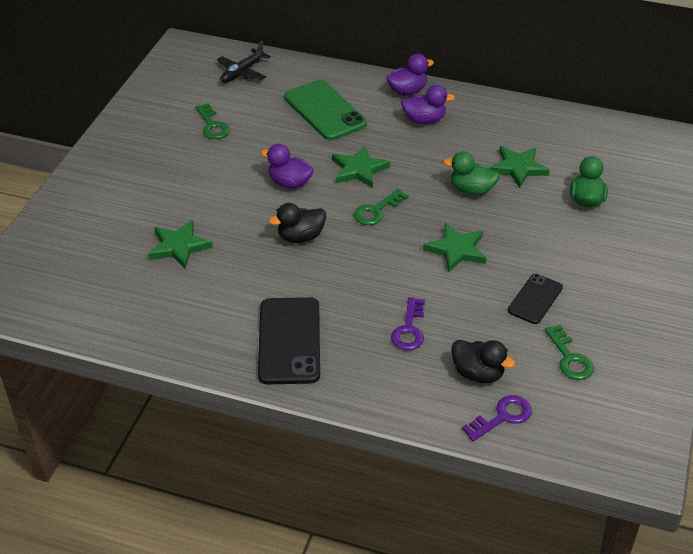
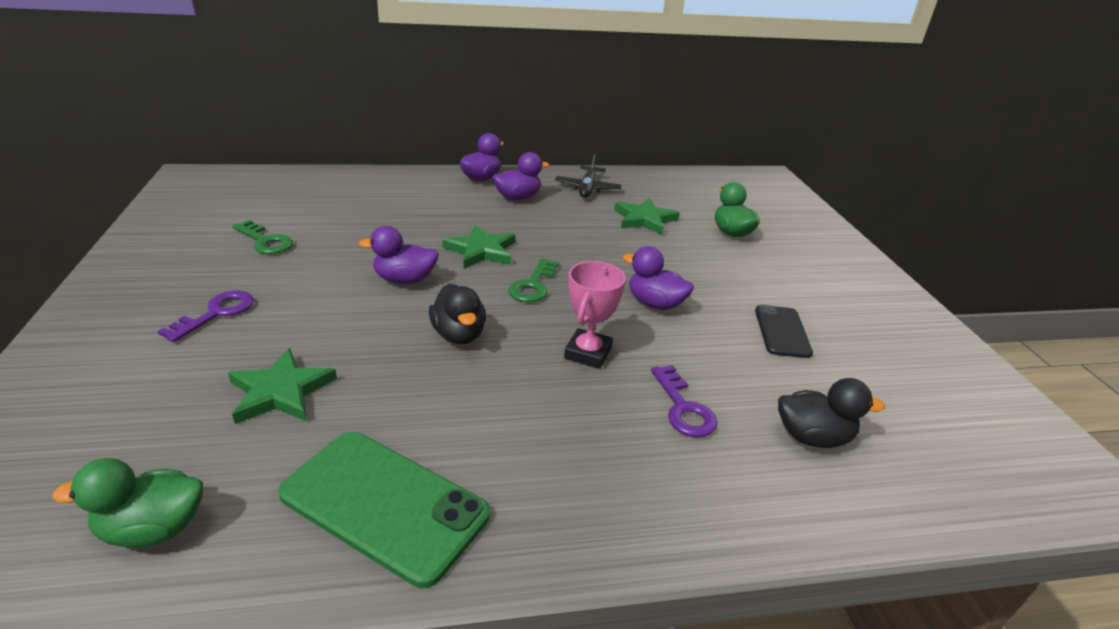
camera: 30 degrees left, 10 degrees down
black plane [217,41,271,83] -> black plane moved to [555,154,622,198]
black phone [258,297,320,384] -> none
black duck [269,203,326,243] -> black duck turned 60 degrees counterclockwise [429,284,486,344]
green phone [284,80,367,140] -> green phone moved to [278,432,490,588]
green star [423,223,487,273] -> purple duck [623,246,694,310]
green duck [443,151,500,195] -> green duck moved to [52,458,203,547]
purple key [462,395,532,441] -> purple key moved to [158,291,254,342]
green key [545,325,594,380] -> none
none -> pink trophy [564,261,626,369]

